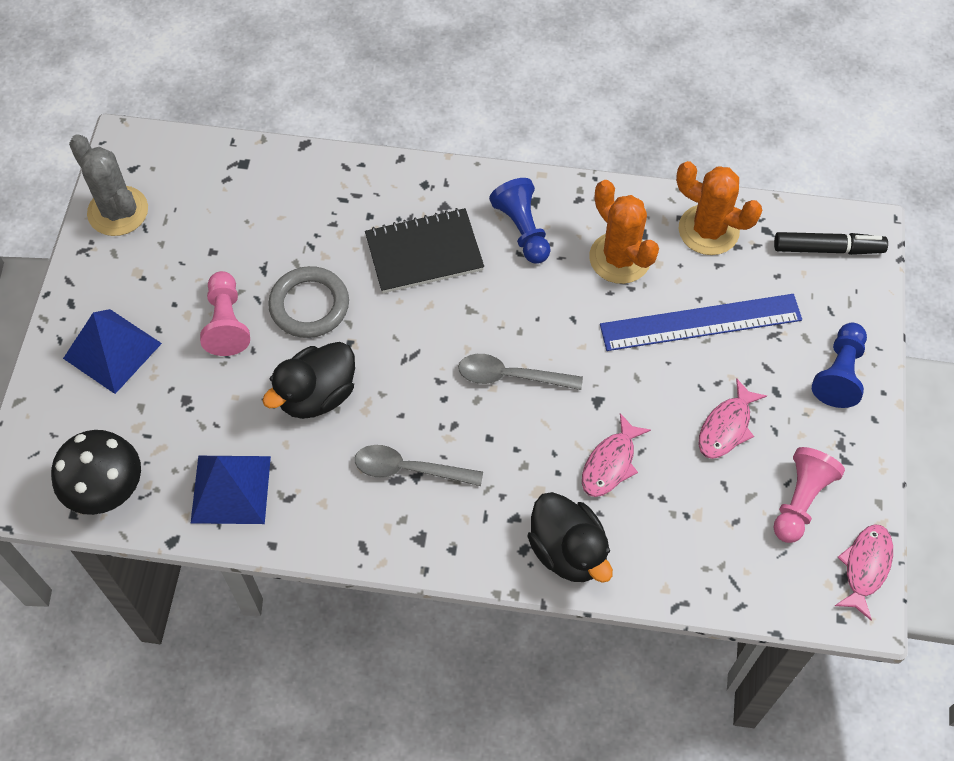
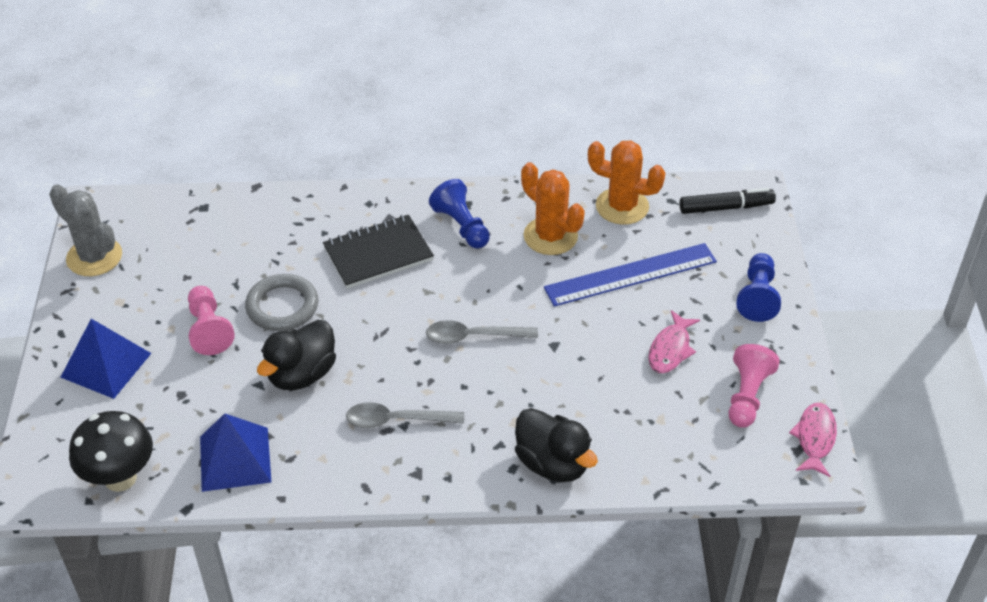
camera: 10 degrees left, 15 degrees down
pink fish [582,413,651,497] -> none

